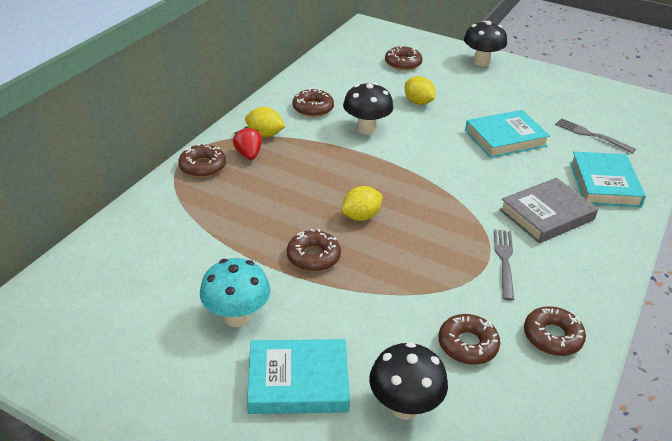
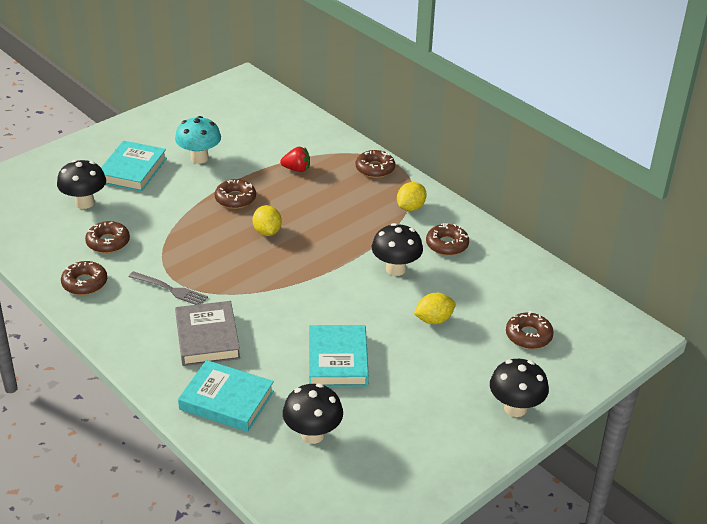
camera: 110 degrees right, 0 degrees up
red strawberry [233,126,262,160] -> red strawberry moved to [280,147,310,172]
grey fork [555,118,636,153] -> black mushroom [283,383,343,444]

